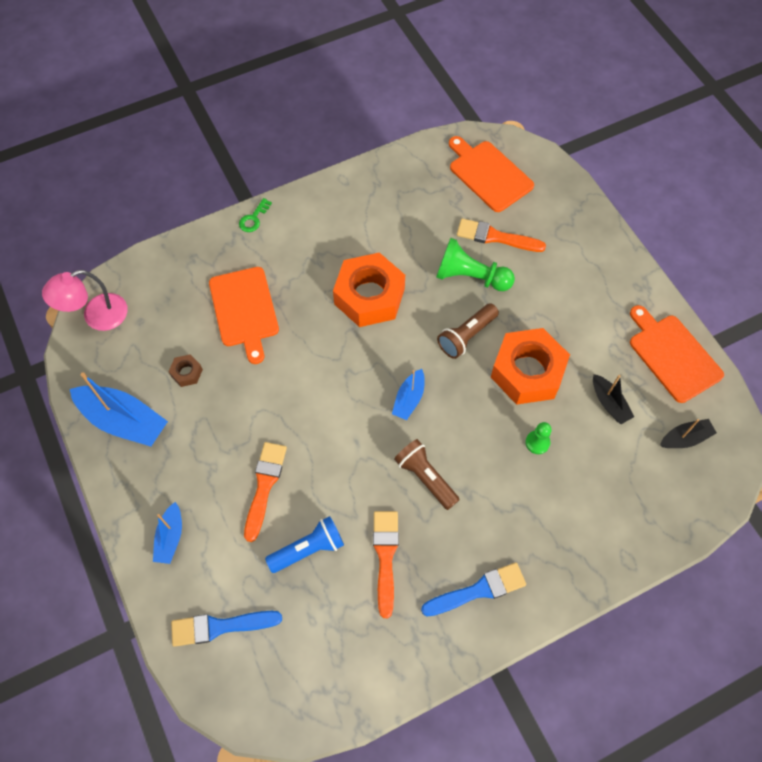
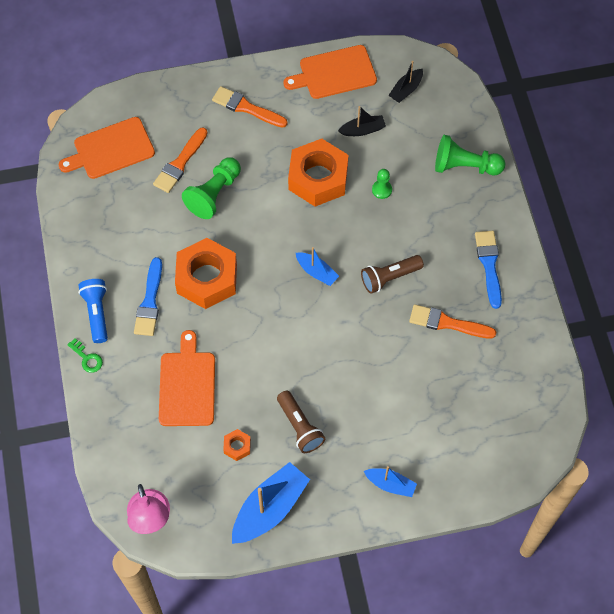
camera: 75 degrees left, 0 degrees up
brown nut [168,354,203,387] -> orange nut [223,429,251,461]
blue brush [171,611,282,647] -> blue brush moved to [134,257,162,336]
orange cutting board [209,267,279,364] -> orange cutting board turned 90 degrees counterclockwise [159,330,215,426]
orange brush [244,442,287,542] -> orange brush moved to [212,86,288,128]
blue flashlight [265,516,344,573] -> blue flashlight moved to [78,279,108,343]
brown flashlight [437,303,499,359] -> brown flashlight moved to [277,391,325,453]
black boat [660,419,717,448] -> black boat turned 135 degrees counterclockwise [389,61,423,103]
none -> green pawn [435,135,505,175]

